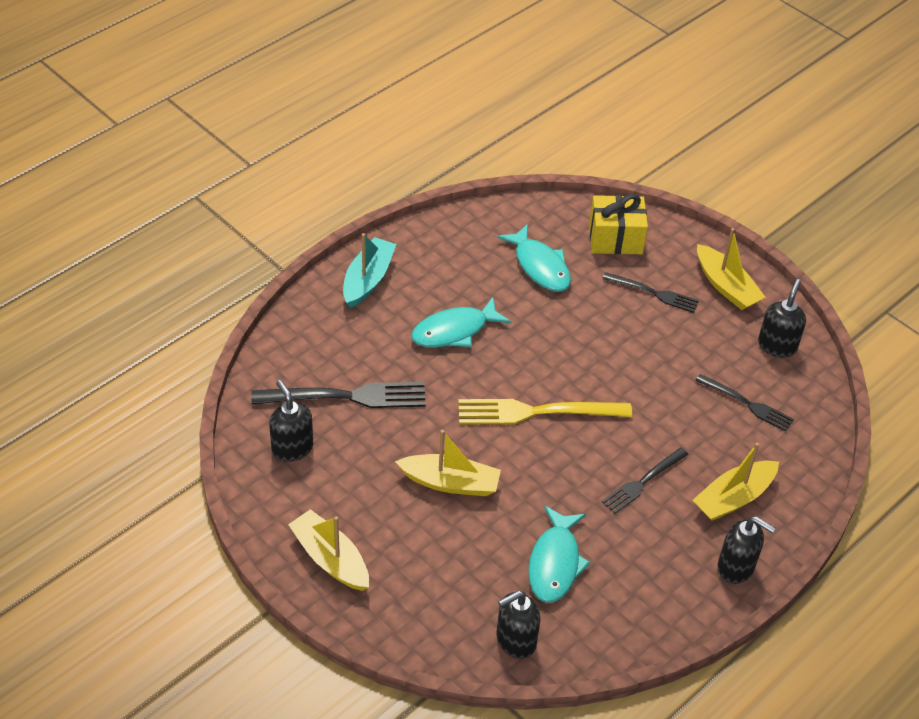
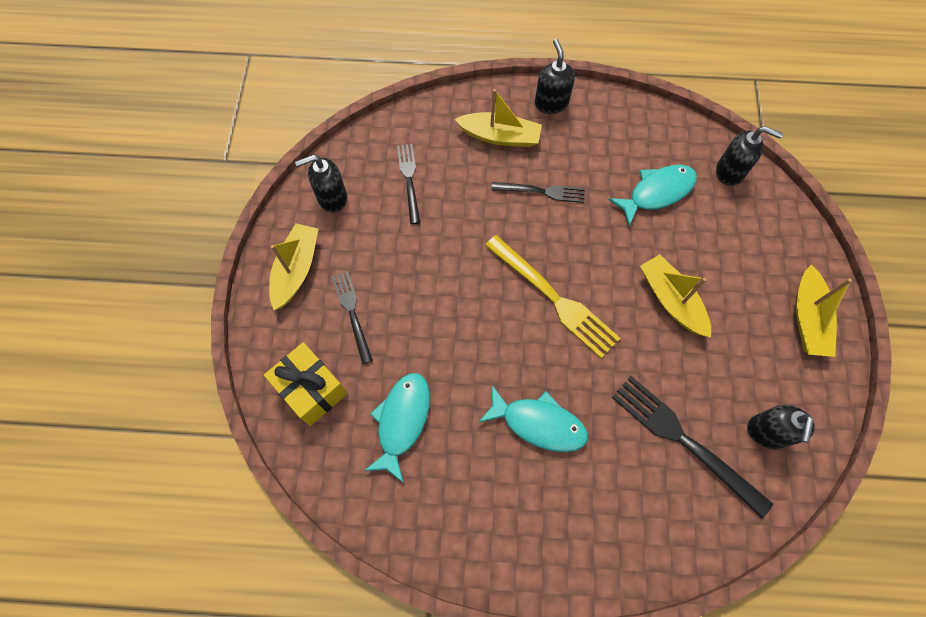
camera: 130 degrees left, 20 degrees up
turquoise boat [343,233,396,308] -> none

